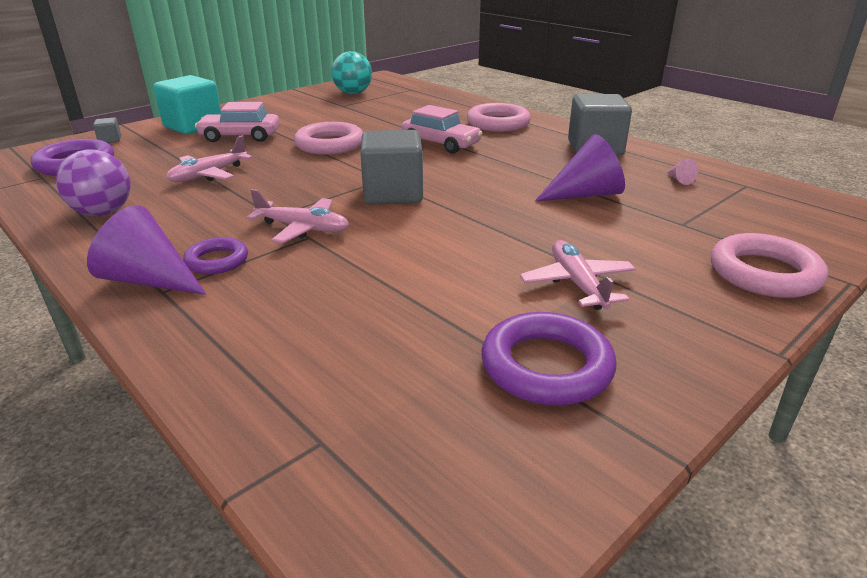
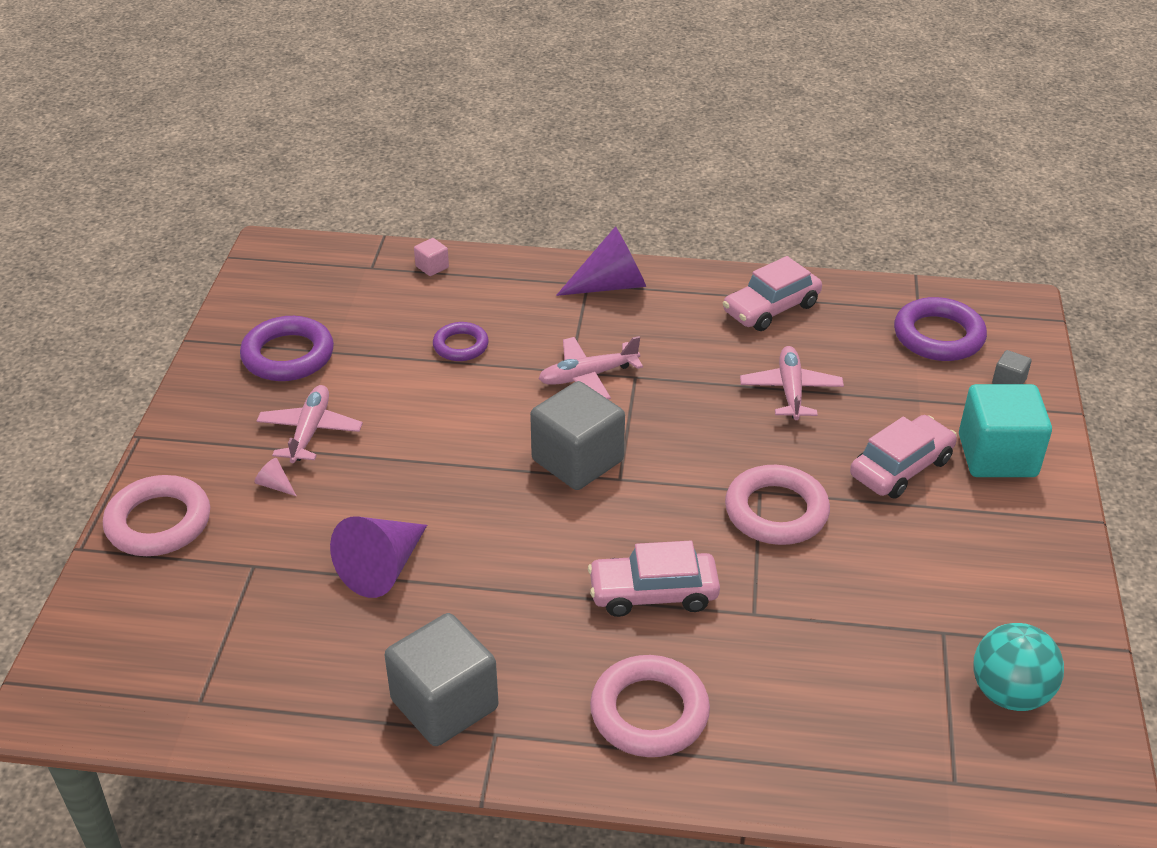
camera: 140 degrees right, 10 degrees up
purple ball [56,149,131,216] -> pink car [723,256,822,331]
purple ring [183,237,248,274] -> purple ring moved to [433,322,489,361]
pink plane [520,240,636,310] -> pink plane turned 120 degrees counterclockwise [257,385,363,463]
pink cone [667,158,698,185] -> pink cone moved to [254,458,296,496]
none -> pink cube [414,238,449,276]

